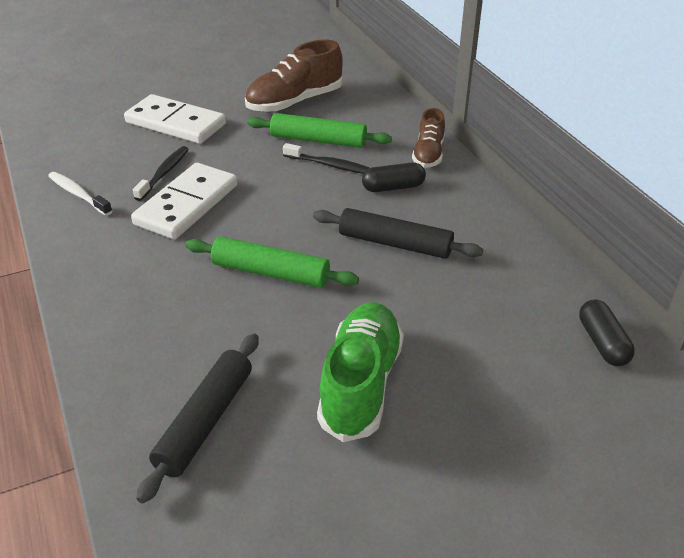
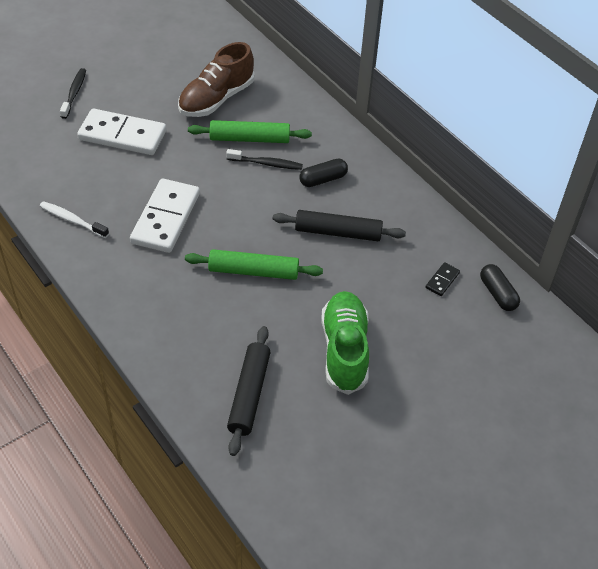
camera: 15 degrees left, 10 degrees up
black toothbrush [133,146,189,201] -> black toothbrush moved to [60,68,86,119]
brown shoe [412,108,445,168] -> none
none -> black domino [426,262,460,296]

